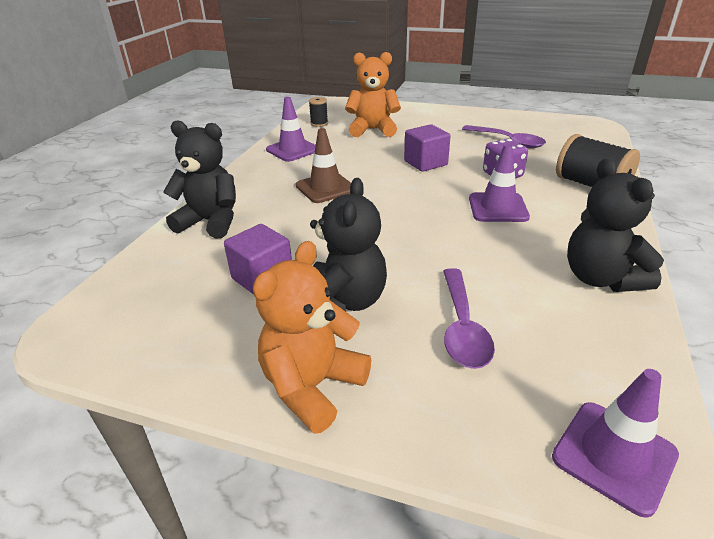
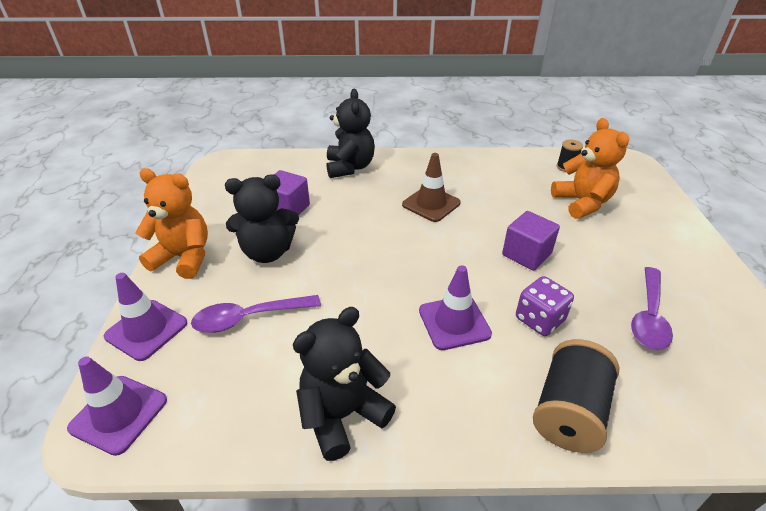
camera: 70 degrees right, 5 degrees up
purple traffic cone [266,97,316,162] -> purple traffic cone moved to [104,273,187,361]

